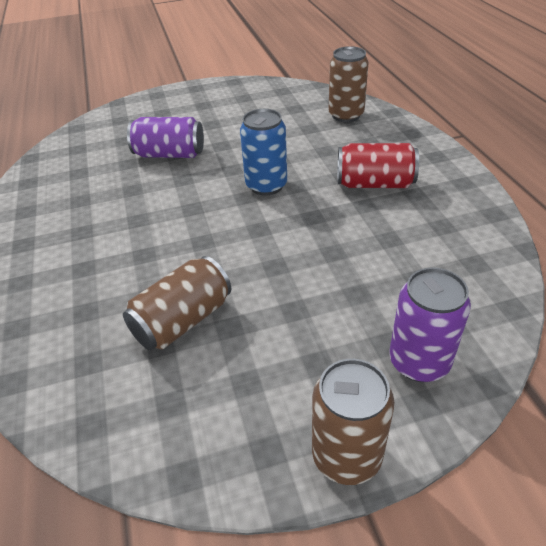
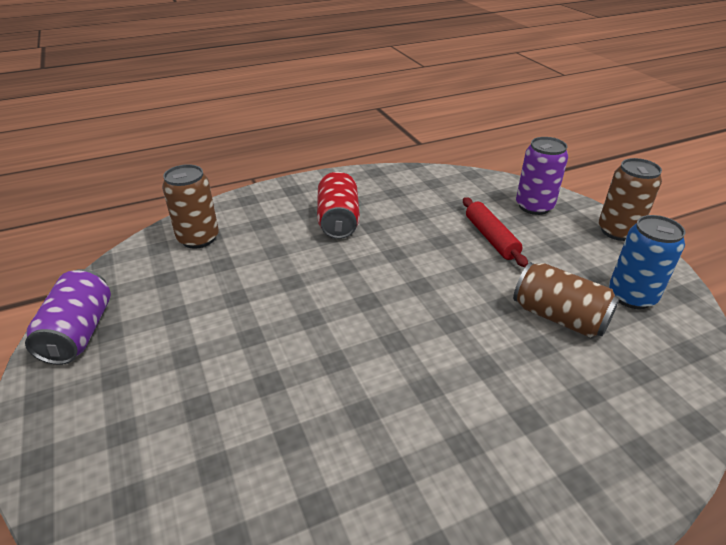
camera: 100 degrees left, 5 degrees down
purple can [127,117,204,158] -> purple can moved to [25,269,111,365]
blue can [240,109,287,196] -> blue can moved to [609,215,686,309]
none -> red rolling pin [463,197,528,267]

